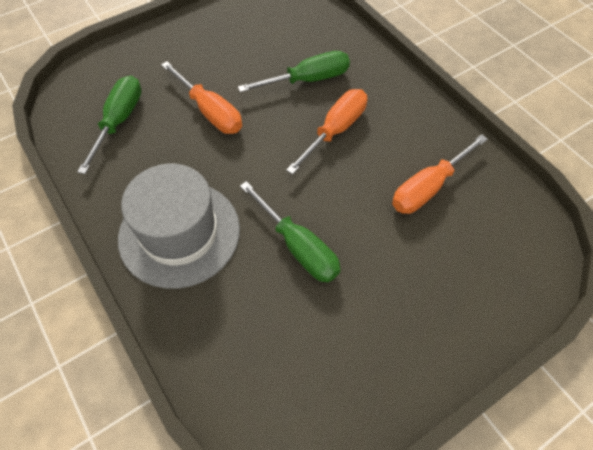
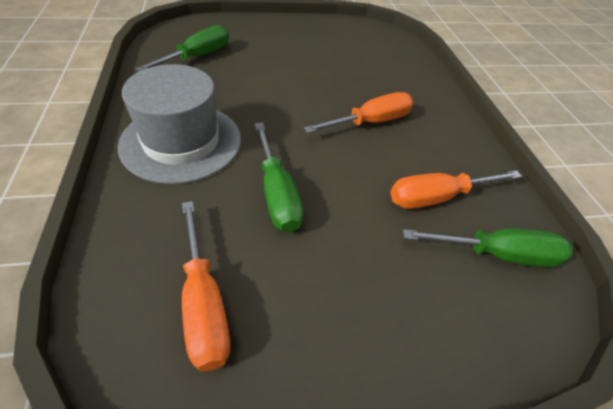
camera: 20 degrees right, 10 degrees down
orange screwdriver [161,61,242,134] -> orange screwdriver moved to [182,201,231,372]
green screwdriver [238,51,350,92] -> green screwdriver moved to [403,228,573,267]

